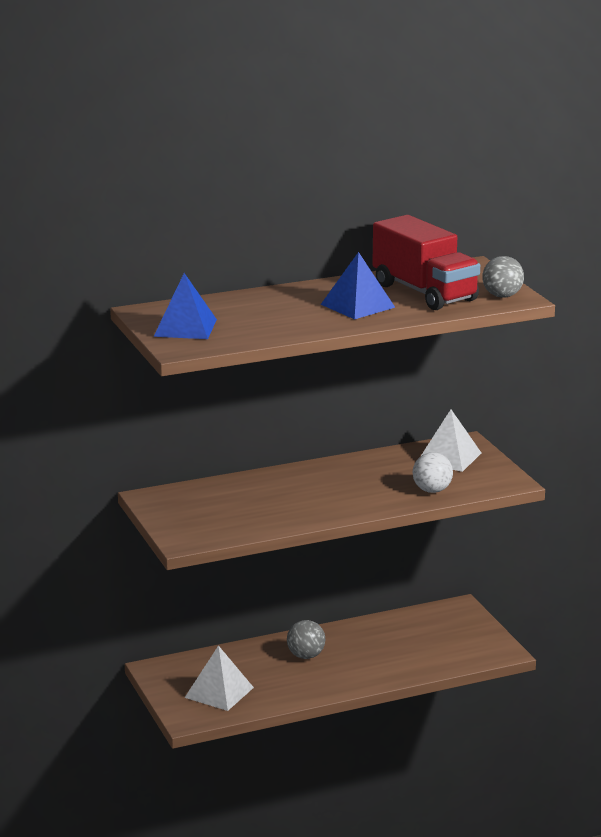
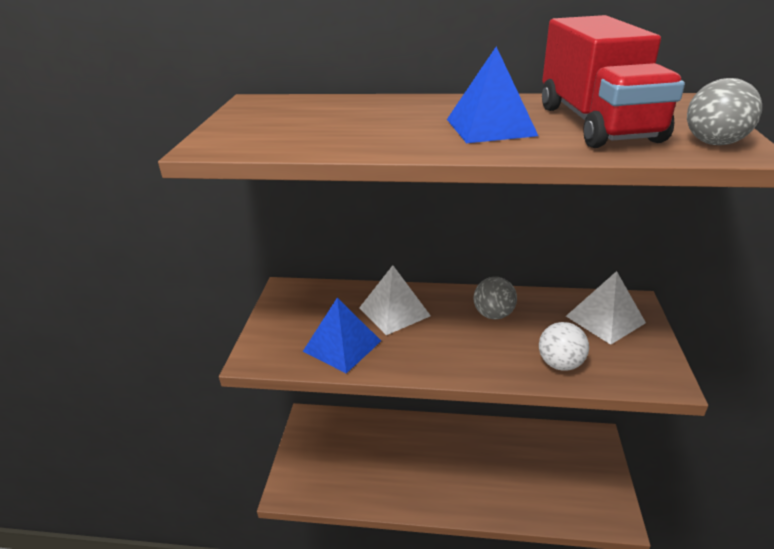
camera: 30 degrees right, 10 degrees up
blue pyramid [154,273,217,339] -> blue pyramid moved to [303,298,381,374]
white pyramid [185,645,254,711] -> white pyramid moved to [359,265,431,335]
grey ball [287,620,325,659] -> grey ball moved to [474,277,517,319]

